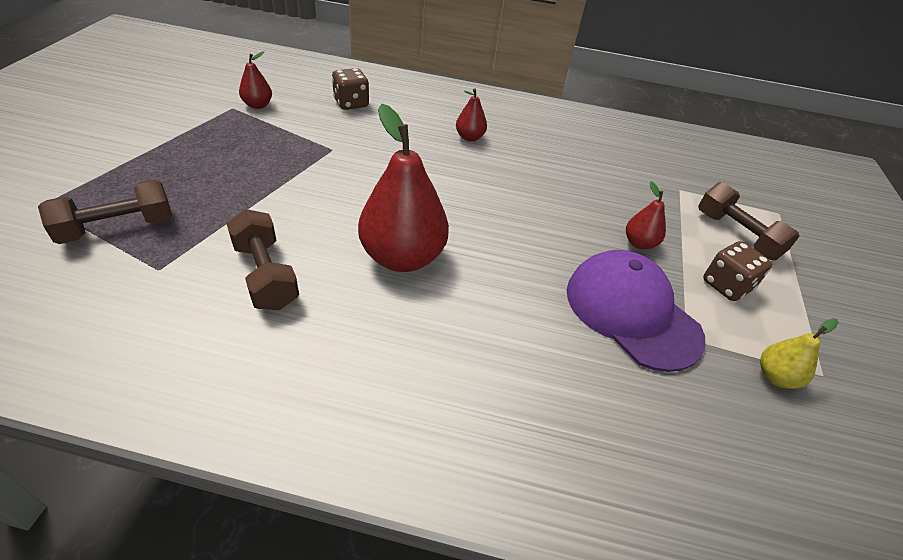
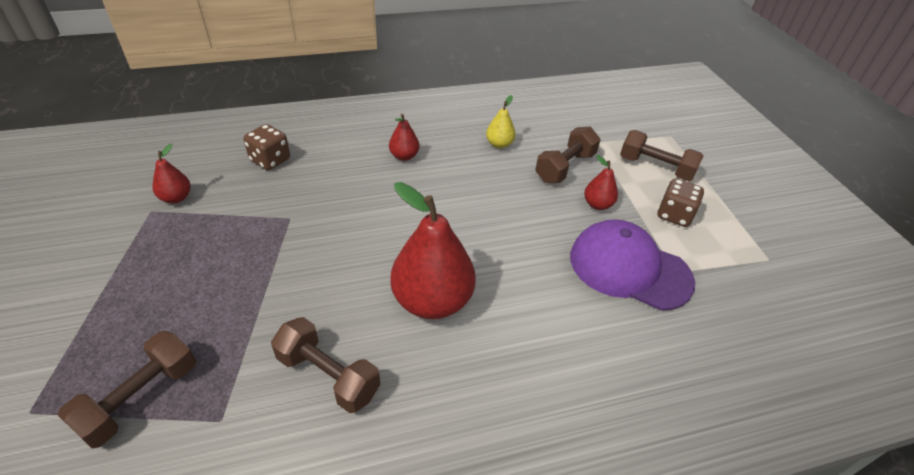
camera: 25 degrees left, 0 degrees up
yellow pear [760,318,839,389] -> yellow pear moved to [486,95,516,149]
none -> brown dumbbell [535,127,601,183]

